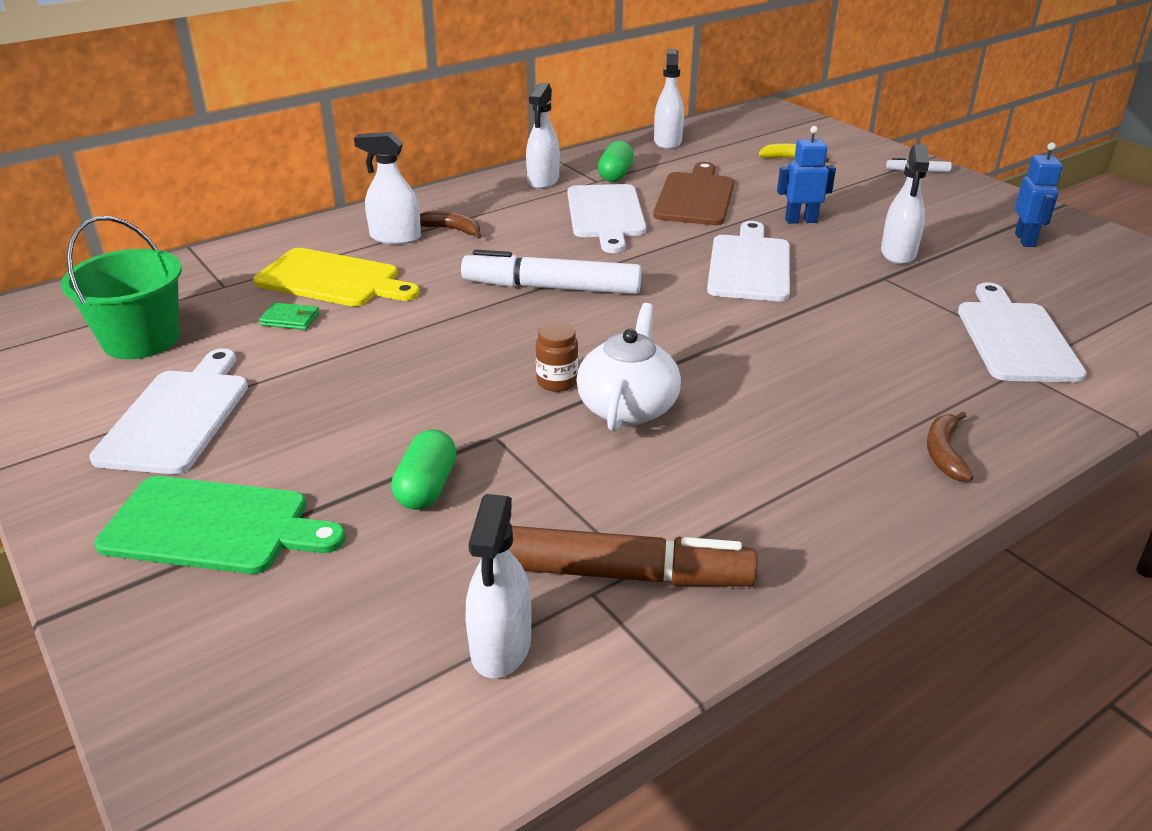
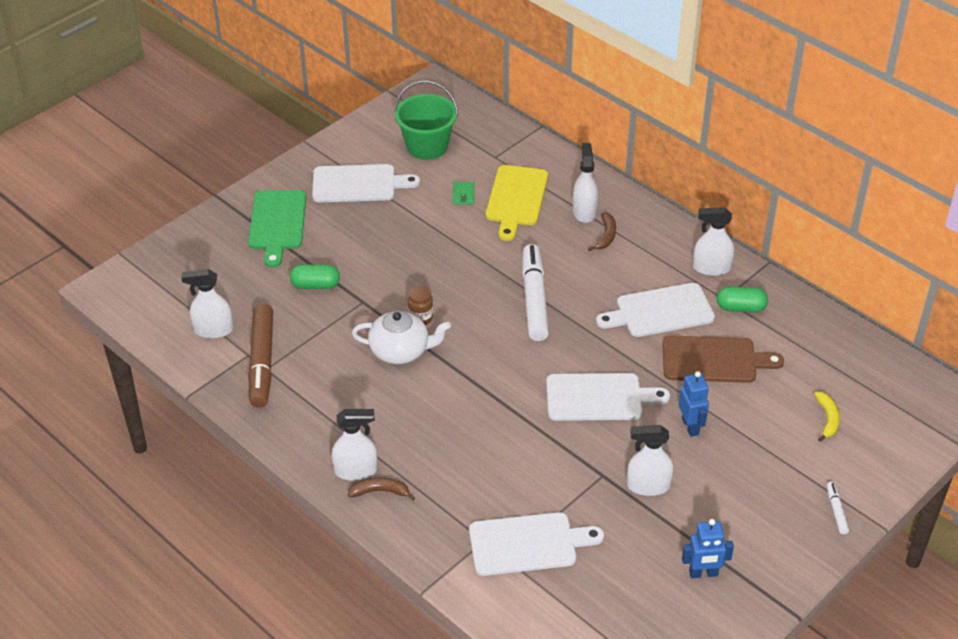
camera: 80 degrees right, 10 degrees up
white spray bottle [654,49,684,149] -> white spray bottle moved to [332,409,377,481]

